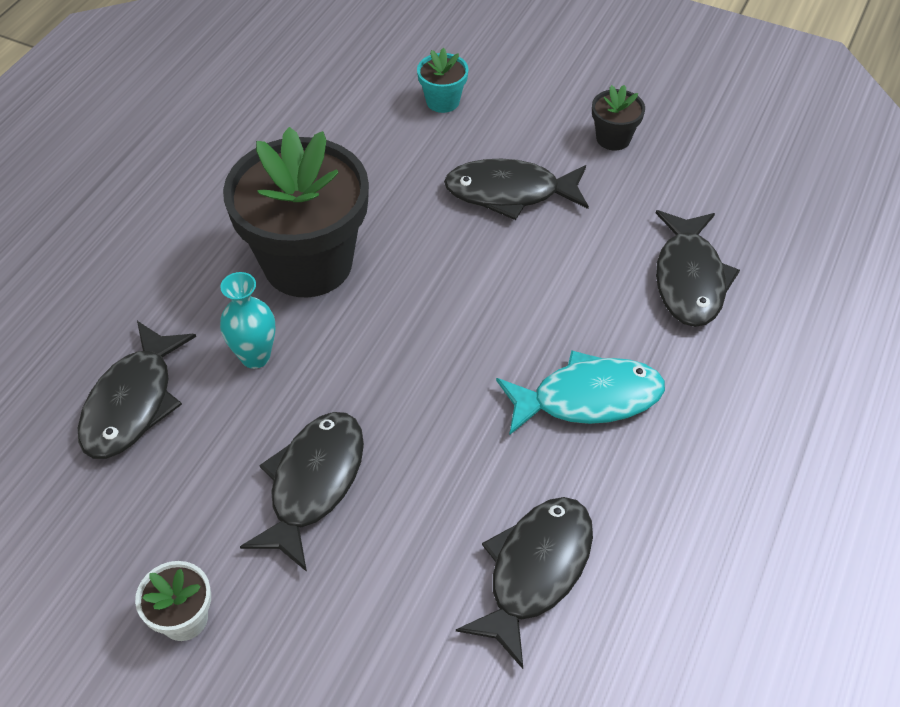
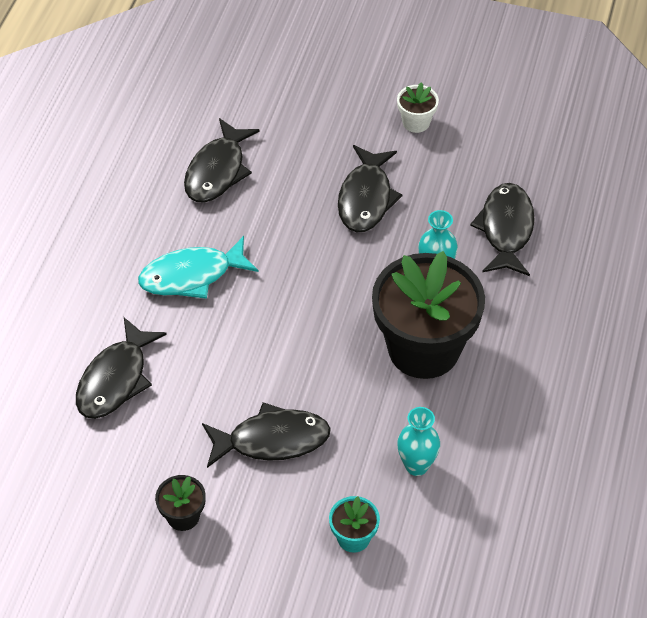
camera: 170 degrees right, 0 degrees up
black fish [656,210,740,327] -> black fish turned 150 degrees counterclockwise [76,317,167,419]
none -> turquoise vase [397,407,440,476]

